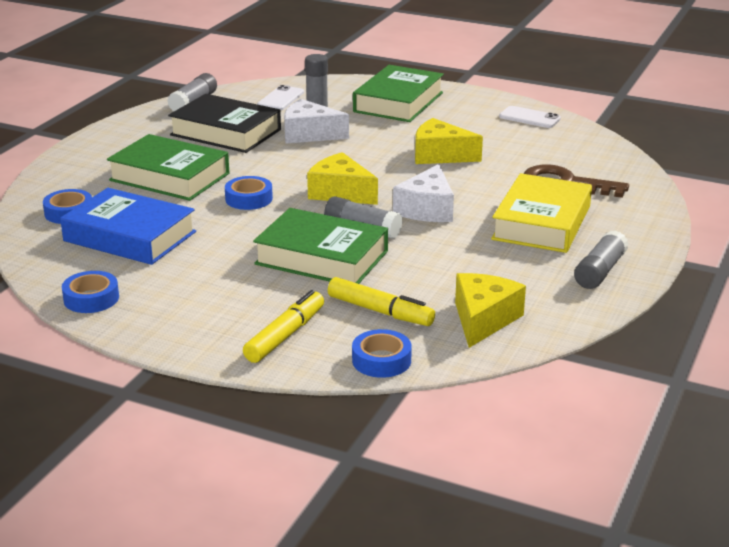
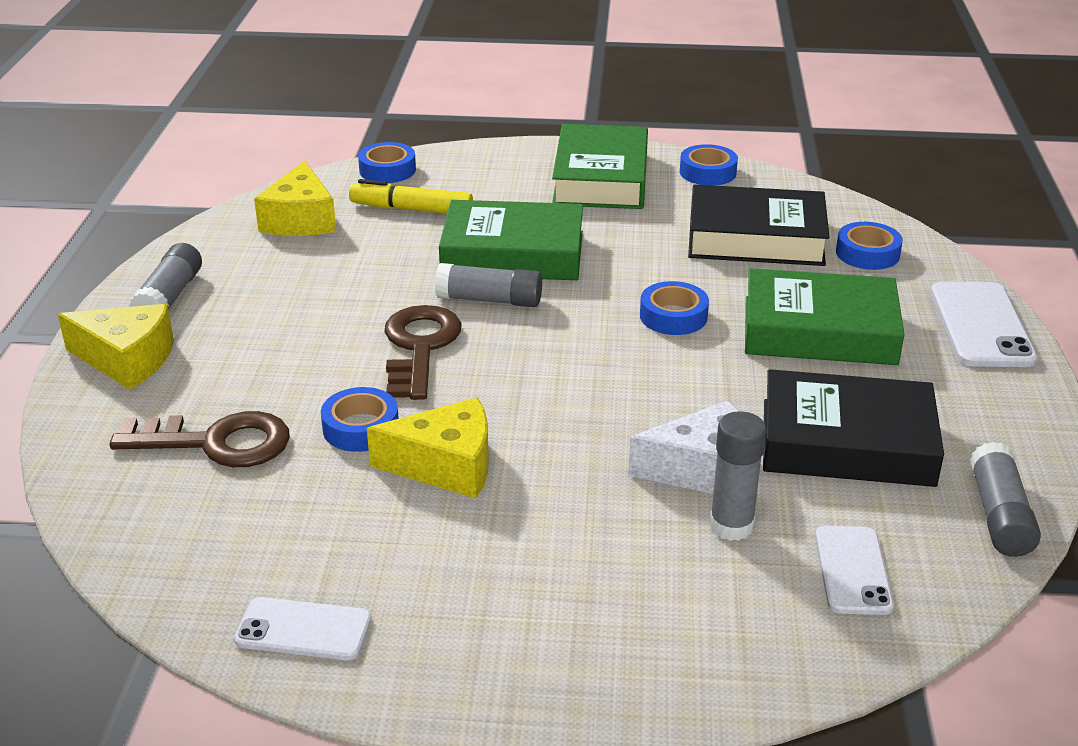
camera: 160 degrees right, 5 degrees up
blue book [60,188,196,265] -> black book [688,185,830,266]
yellow marker [243,290,324,363] -> none
yellow cheese [307,152,378,205] -> yellow cheese moved to [58,304,174,389]
green book [353,65,444,122] -> green book moved to [552,124,648,209]
white cheese [393,164,454,222] -> brown key [384,305,461,400]
yellow book [491,173,592,253] -> none
none -> blue tape [321,387,399,452]
none -> white phone [931,281,1037,367]

